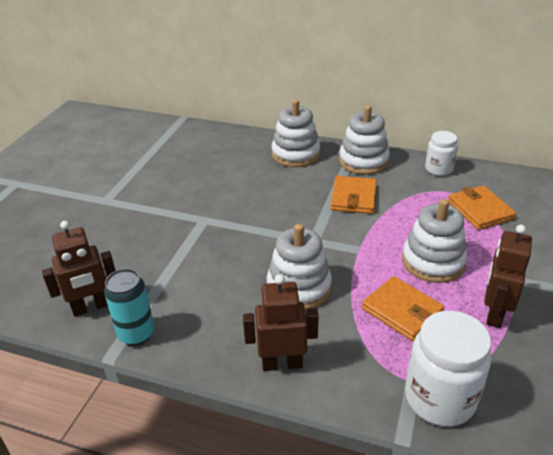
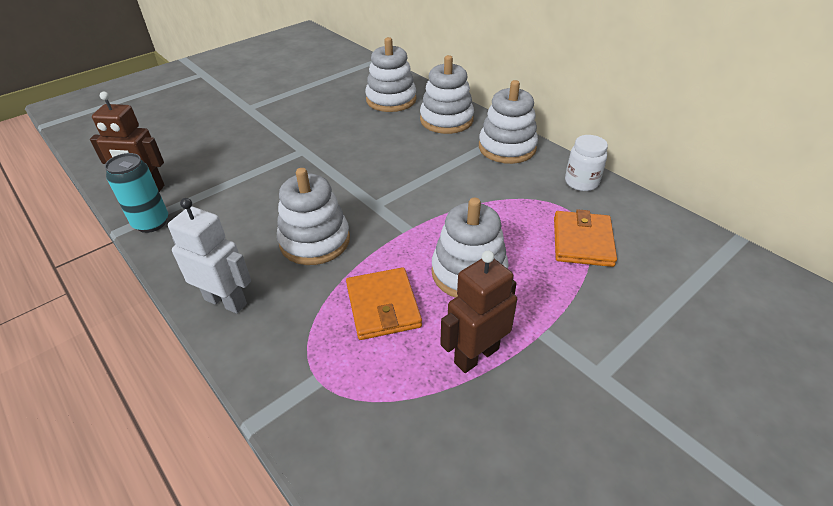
camera: 30 degrees right, 5 degrees up
brown robot [243,274,319,371] -> white robot [168,198,251,314]
orange wallet [331,176,377,214] -> none
white jar [405,311,491,427] -> none
none -> white stacking toy [365,37,417,112]

